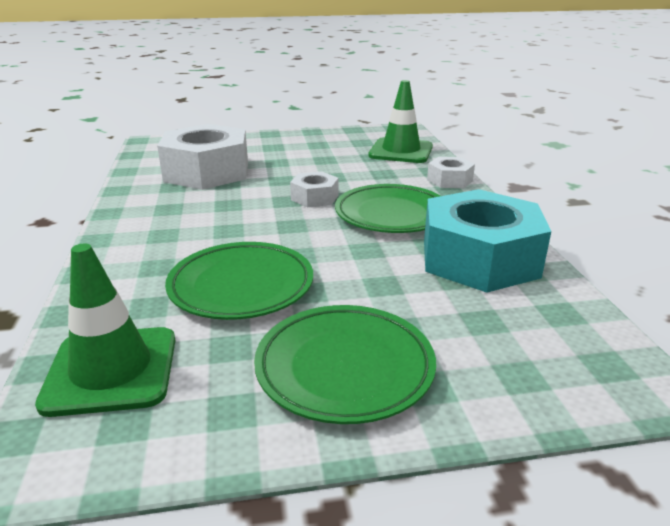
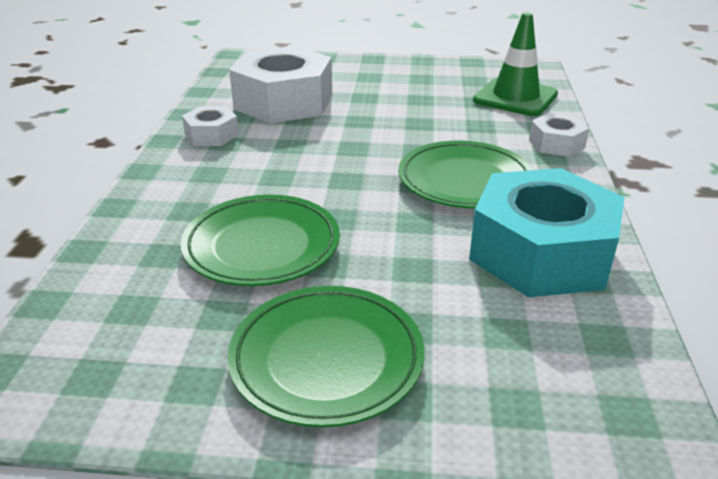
camera: 15 degrees right, 5 degrees up
green traffic cone [35,243,175,417] -> none
white nut [290,171,339,207] -> white nut moved to [182,106,239,146]

